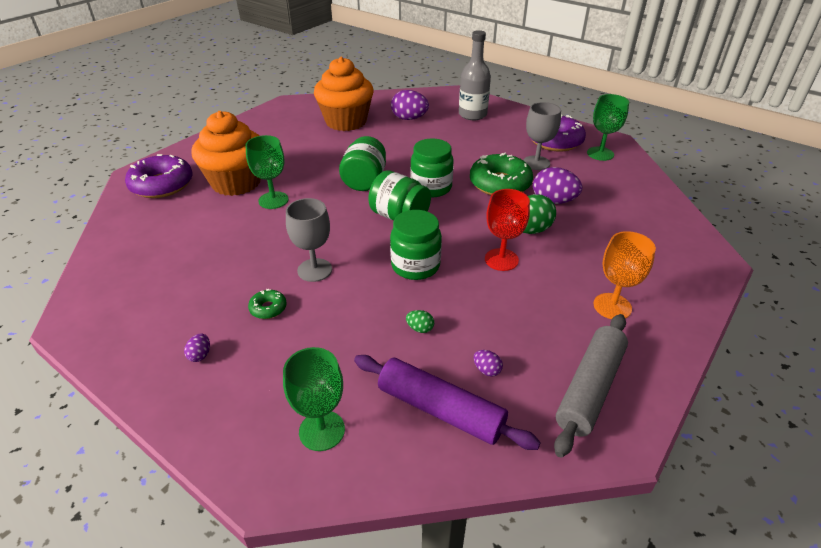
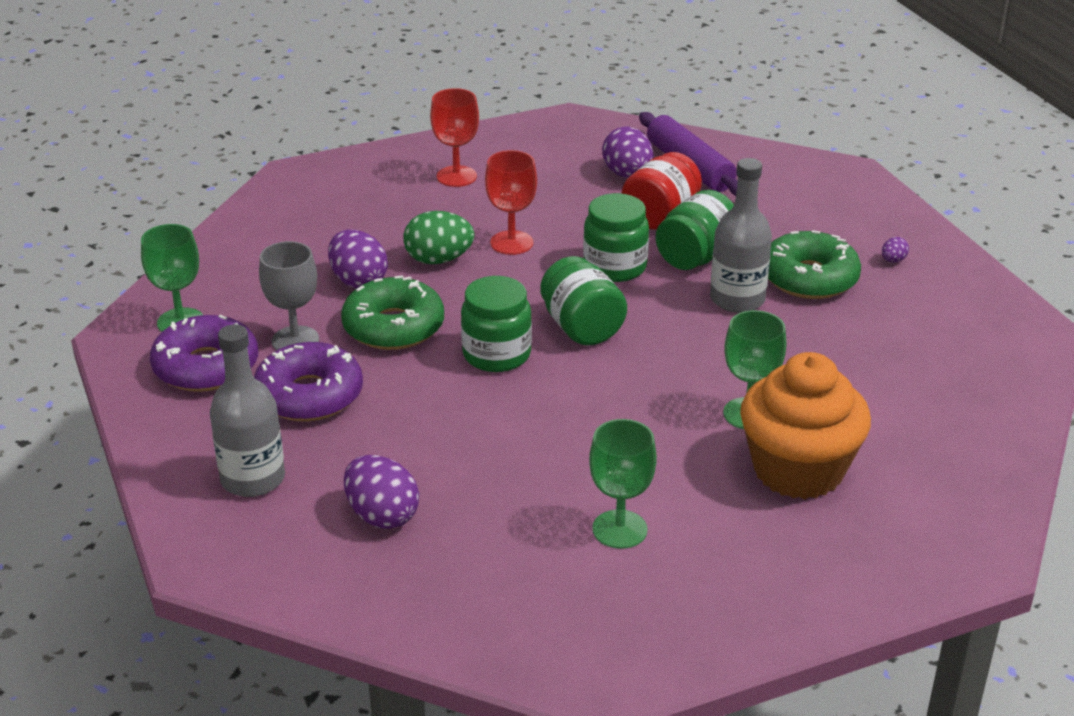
camera: 150 degrees left, 5 degrees down
purple donut [125,154,193,198] -> purple donut moved to [254,342,363,421]
green donut [248,289,287,319] -> green donut [768,230,861,299], size x2.19
green goblet [283,347,345,451] -> green goblet moved to [589,419,657,549]
grey goblet [286,198,332,282] -> grey bottle [710,158,772,313]
orange cupcake [314,57,374,131] -> none
green jar [339,136,386,191] -> green jar moved to [656,190,734,270]
green egg [406,310,434,333] -> red jar [622,152,702,230]
purple egg [474,350,503,377] -> purple egg [602,127,653,178], size x2.13
grey rolling pin [554,314,628,458] -> none
orange goblet [593,231,656,319] -> red goblet [430,88,479,187]

